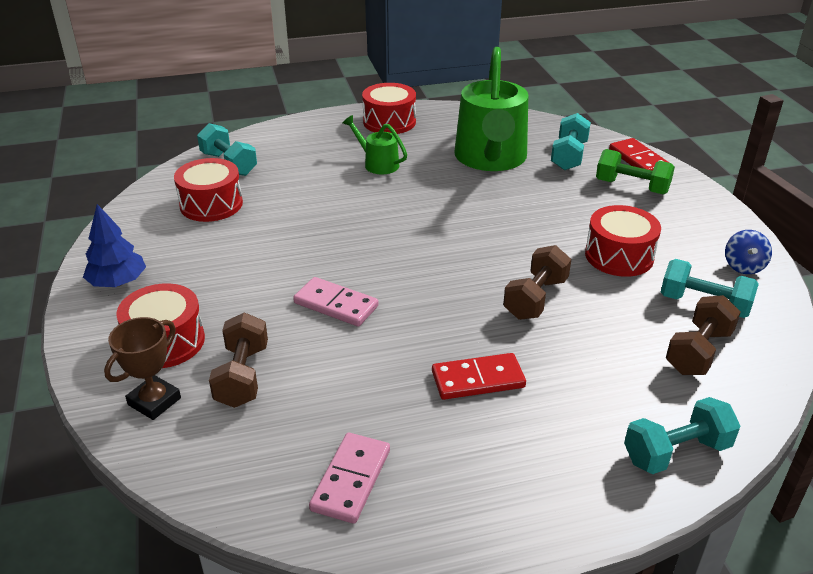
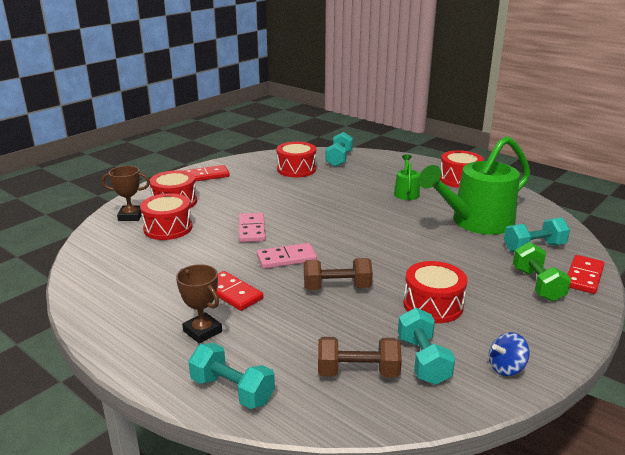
camera: 55 degrees right, 10 degrees down
blue tree [83,204,146,287] -> red domino [183,165,230,181]
brown dumbbell [209,313,268,408] -> red drum [140,193,192,240]
pink domino [309,433,390,524] -> pink domino moved to [257,243,317,269]
none -> brown trophy [176,264,222,344]

